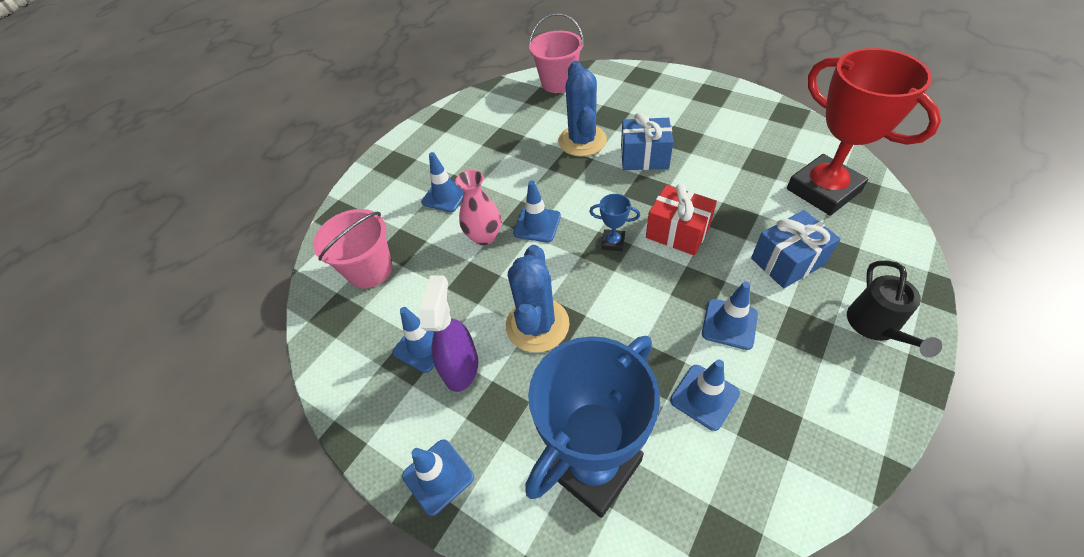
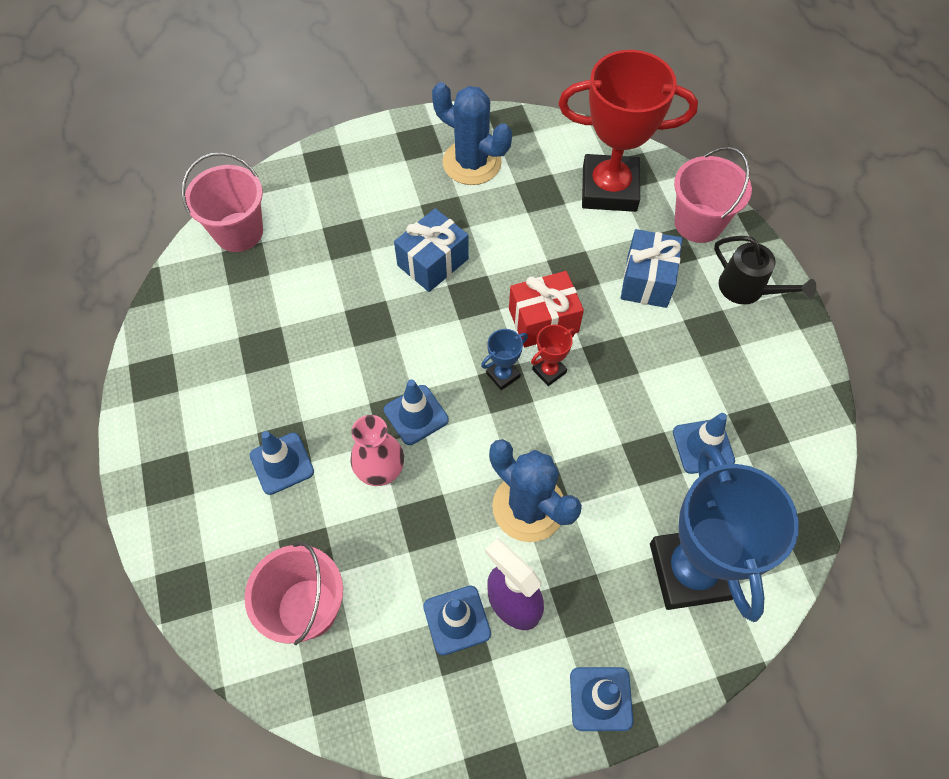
camera: 55 degrees left, 10 degrees up
blue cactus [558,61,607,157] -> blue cactus moved to [432,82,512,185]
blue traffic cone [702,282,758,350] -> none
none -> red trophy [531,325,576,386]
none -> pink bucket [674,147,752,243]

